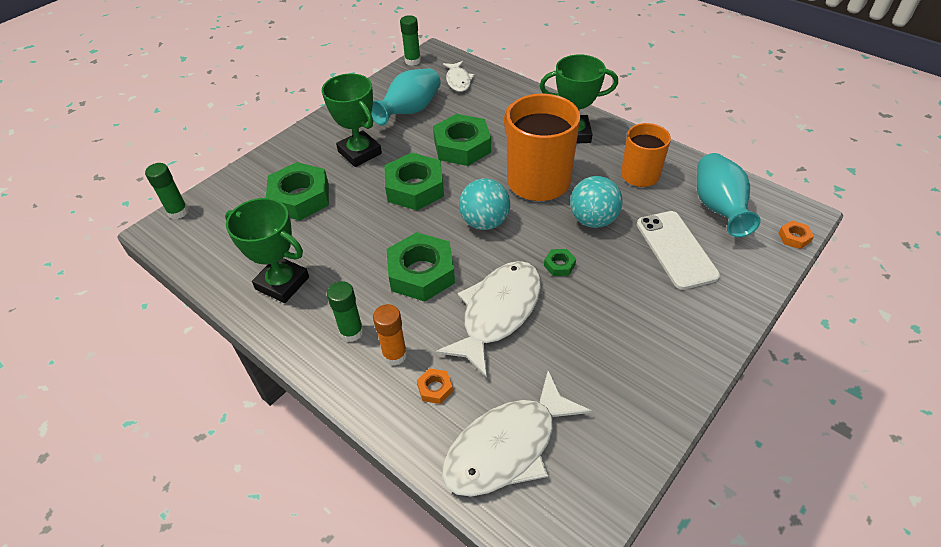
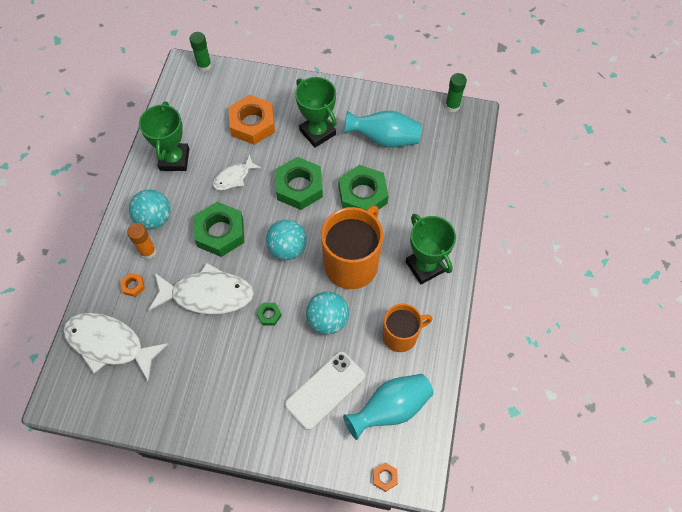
camera: 60 degrees right, 15 degrees up
green nut [266,162,329,221] -> orange nut [229,95,275,145]
green trophy [322,73,382,167] -> green trophy turned 60 degrees counterclockwise [295,77,337,148]
green glue stick [327,281,364,342] -> turquoise ball [129,189,170,230]
white fish [443,61,474,92] -> white fish moved to [213,155,261,190]

